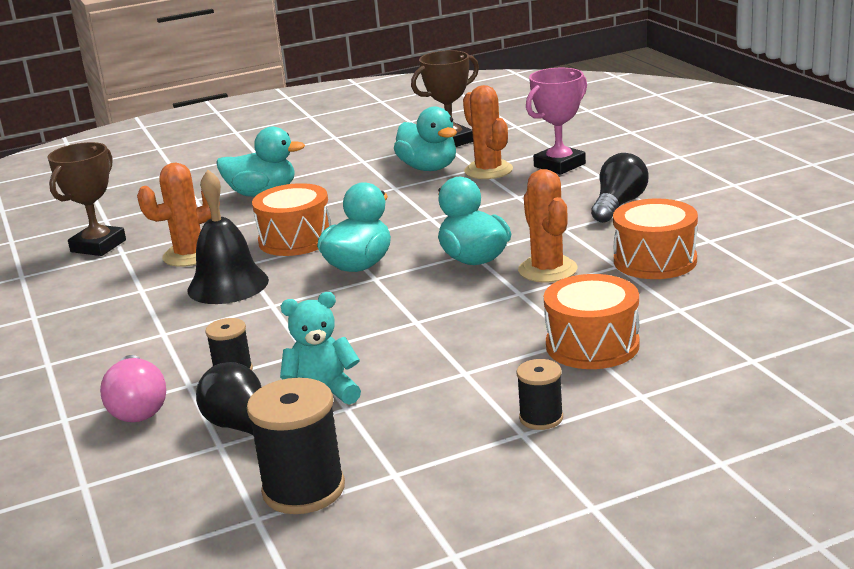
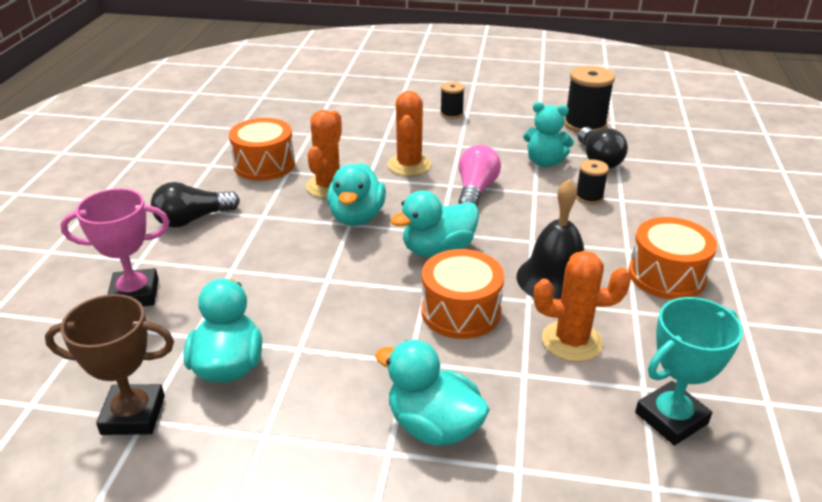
camera: 150 degrees left, 10 degrees up
brown trophy [48,142,126,256] -> turquoise trophy [635,297,743,446]
pink light bulb [100,355,166,422] -> pink light bulb moved to [459,145,501,206]
orange cactus [463,85,513,179] -> orange cactus moved to [388,91,431,176]
orange drum [544,274,640,369] -> orange drum moved to [629,217,717,300]

